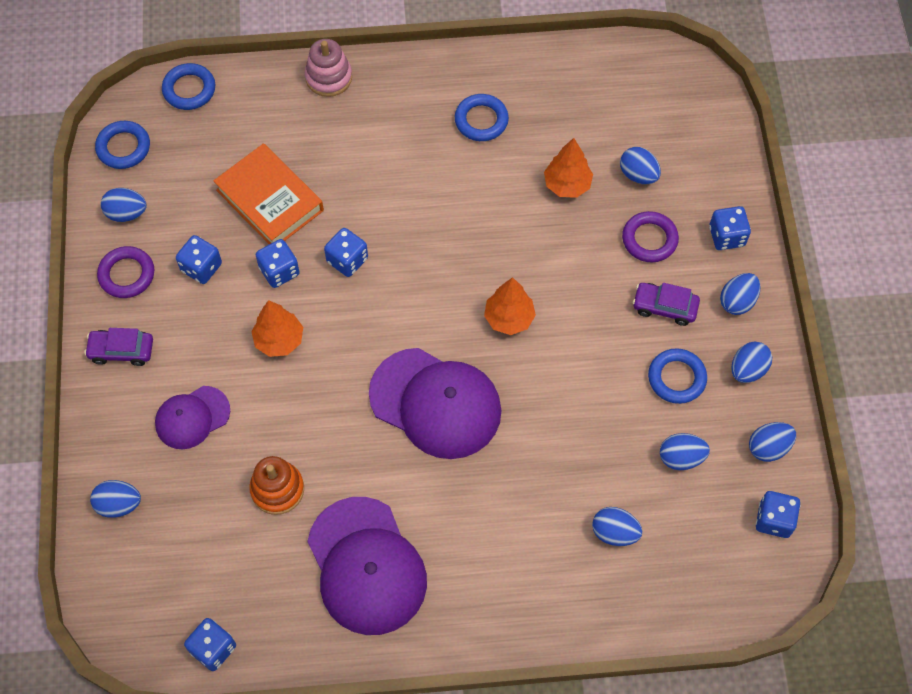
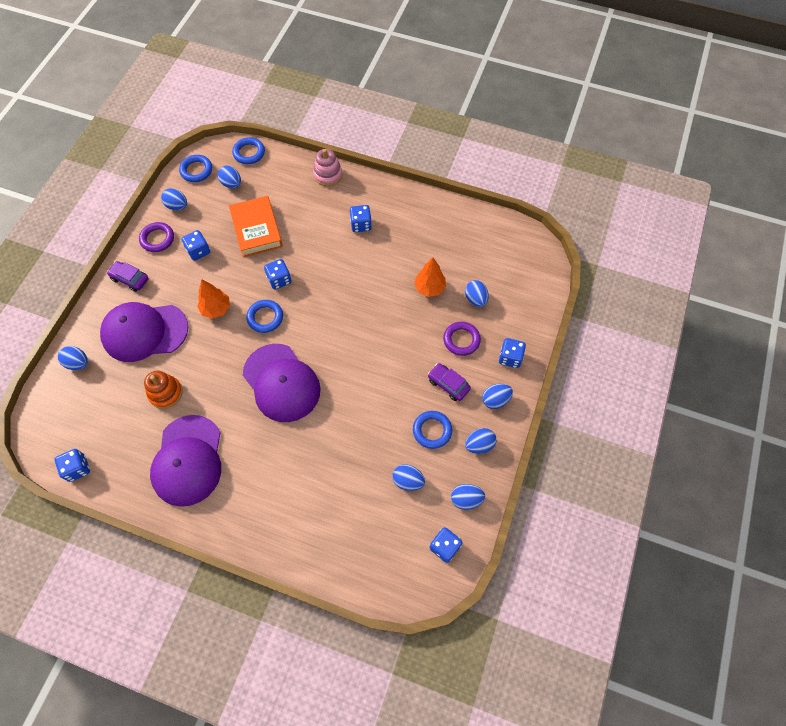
camera: 25 degrees right, 0 degrees up
purple cap [155,386,230,449] -> purple cap [100,302,188,362], size x1.78
blue dice [256,239,300,288] -> blue dice moved to [350,205,372,232]
blue ring [455,94,509,141] -> blue ring moved to [246,300,283,333]
orange tree [484,277,536,335] -> none
blue egg [592,507,642,546] -> blue egg moved to [217,166,241,188]

